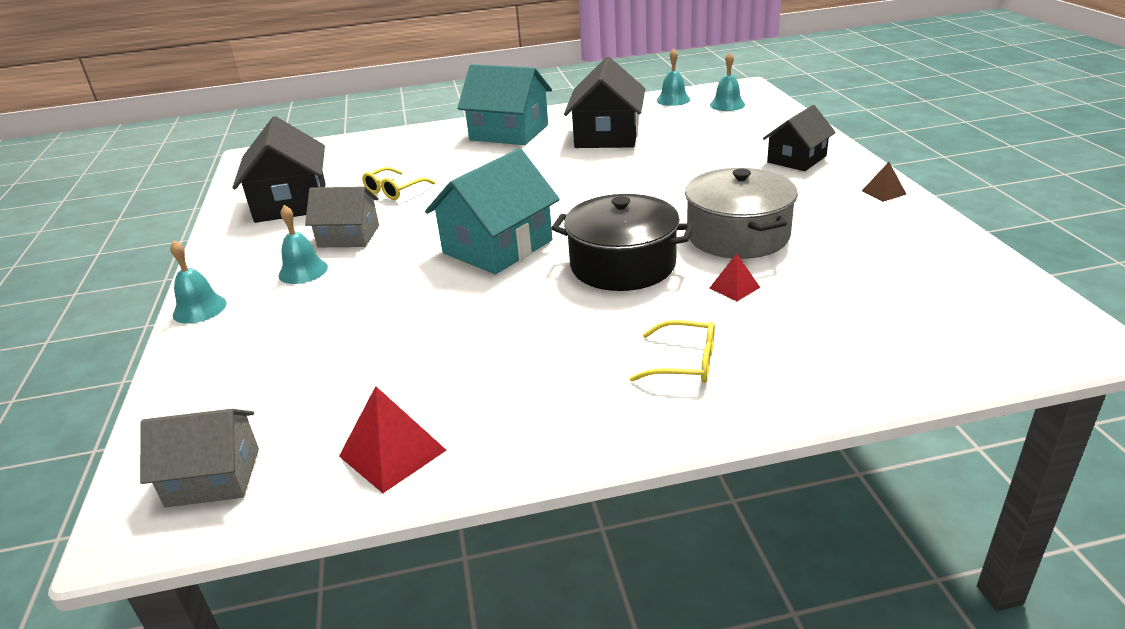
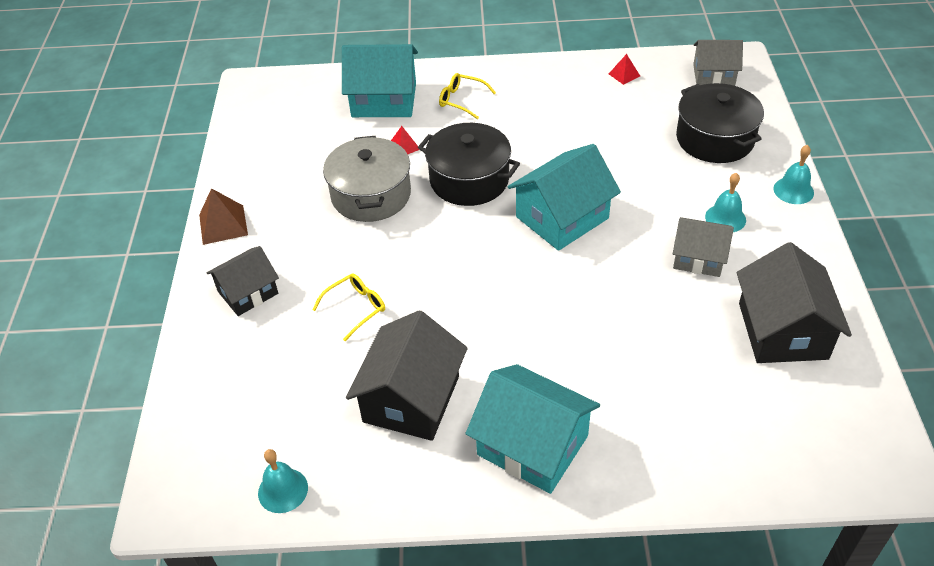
camera: 170 degrees left, 15 degrees up
red pyramid [339,386,447,493] -> red pyramid [609,54,640,85], size x0.59
yellow glasses [362,167,435,200] -> yellow glasses moved to [312,274,385,341]
turquoise bell [710,52,745,111] -> none
brown pyramid [862,162,906,202] -> brown pyramid [199,188,248,245], size x1.71
none -> turquoise house [342,44,418,117]
none -> black pot [676,83,764,163]

